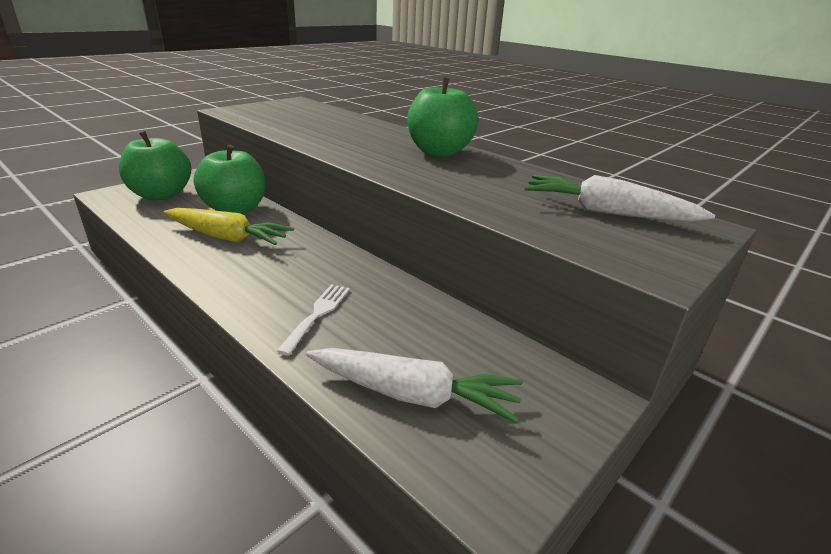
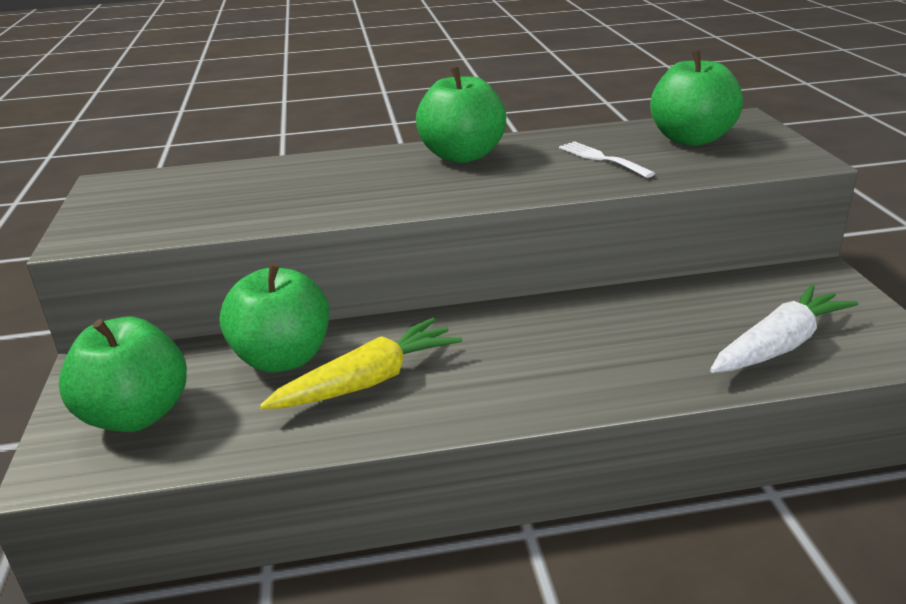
camera: 50 degrees left, 0 degrees up
white fork [276,284,350,356] -> white fork moved to [559,141,655,178]
white carrot [524,175,715,222] -> green apple [650,51,743,146]

